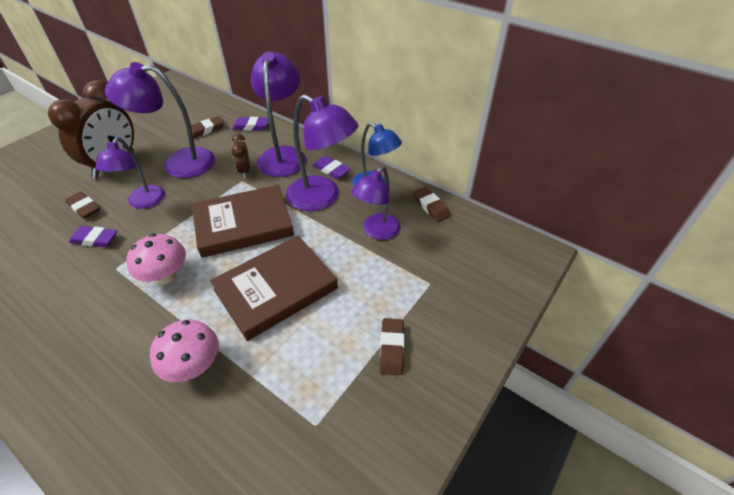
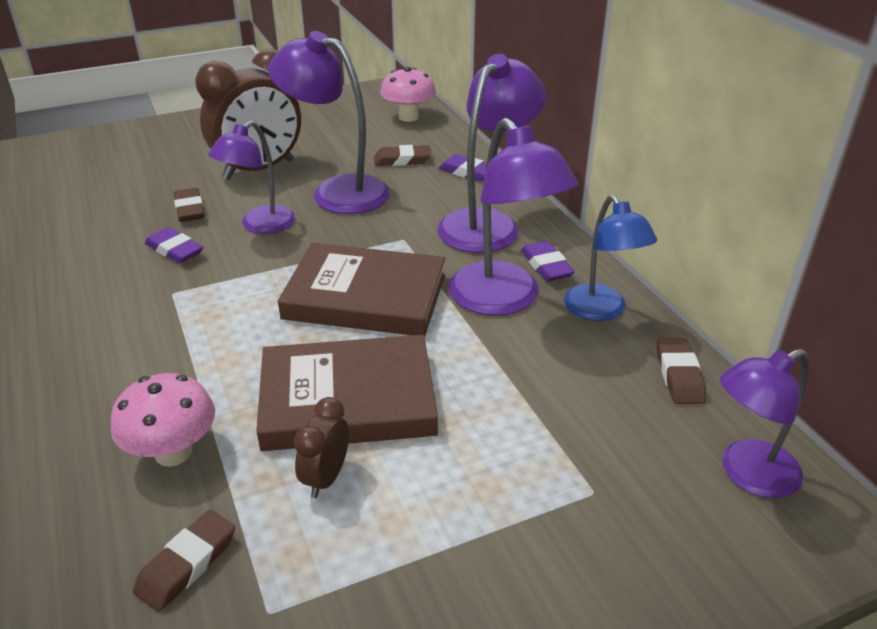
camera: 30 degrees right, 10 degrees down
pink mushroom [127,234,186,285] -> pink mushroom moved to [380,67,436,122]
brown clock [232,134,250,178] -> brown clock moved to [294,397,349,498]
purple lamp [351,166,400,240] -> purple lamp moved to [720,348,809,498]
brown eraser [380,318,405,375] -> brown eraser moved to [133,510,235,612]

